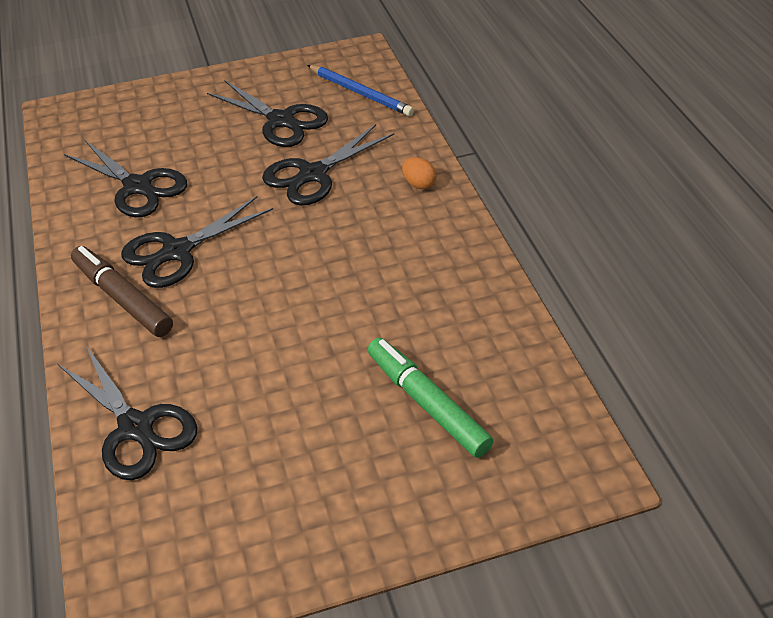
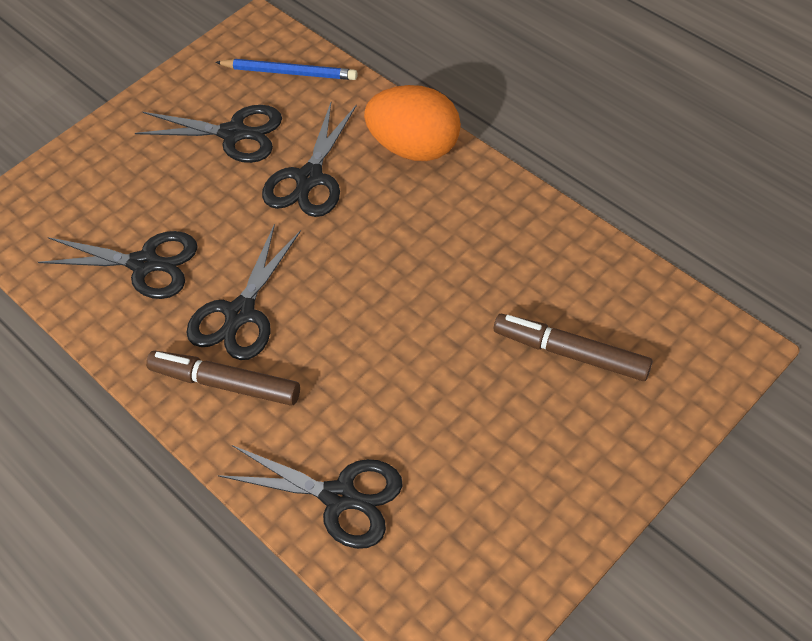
camera: 25 degrees left, 10 degrees up
green marker [367,338,494,458] -> brown marker [494,314,653,381]
orange egg [402,157,436,189] -> orange egg [364,85,461,161], size x2.44

